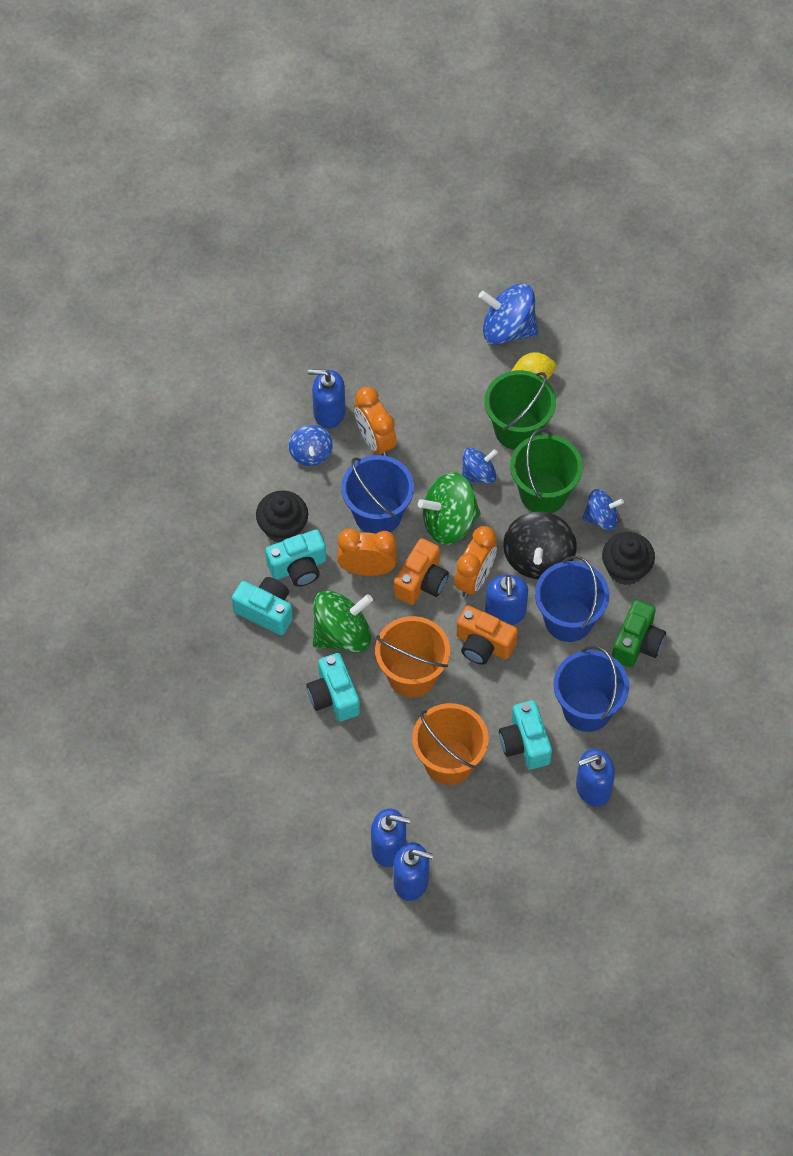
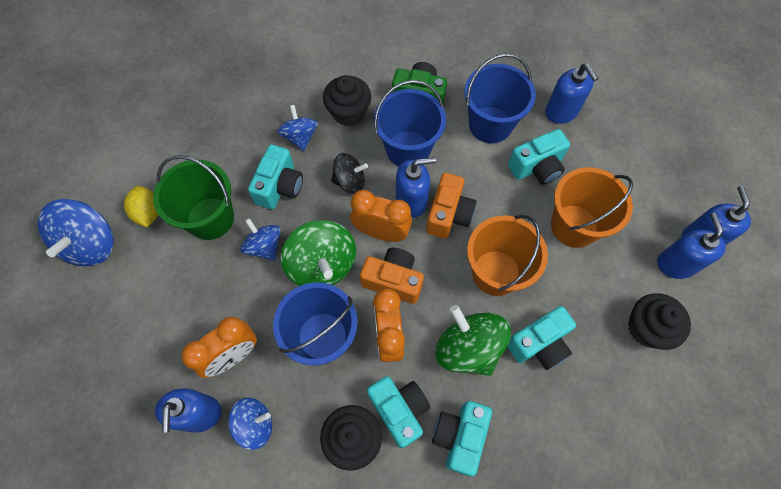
camera: 100 degrees left, 5 degrees up
black spinning top [503,512,577,579] -> black spinning top [331,153,368,194], size x0.61
green bucket [510,428,583,513] -> turquoise camera [248,145,303,209]
none -> black cupcake [628,293,691,350]

